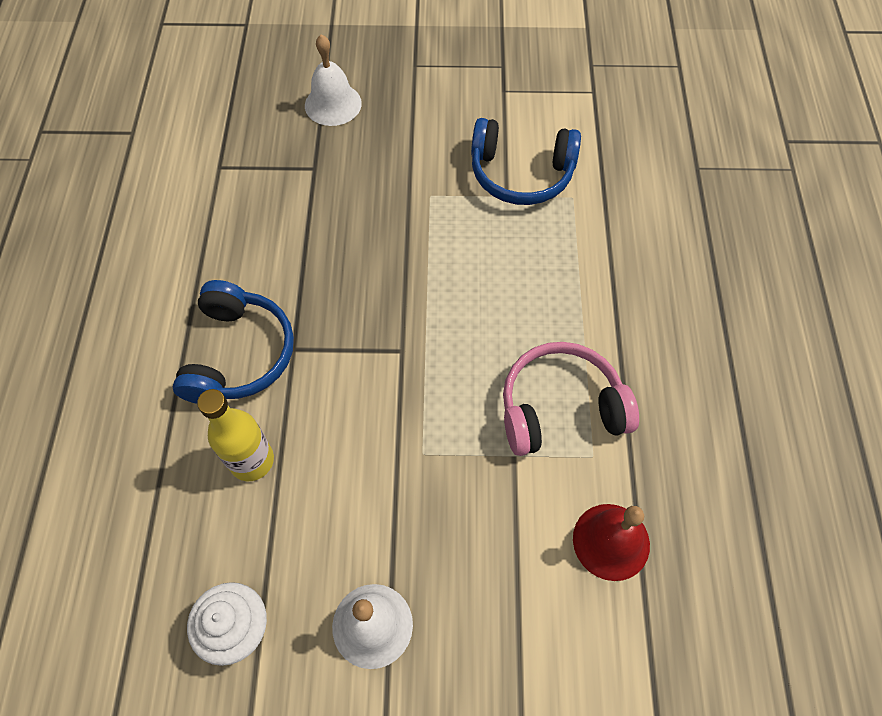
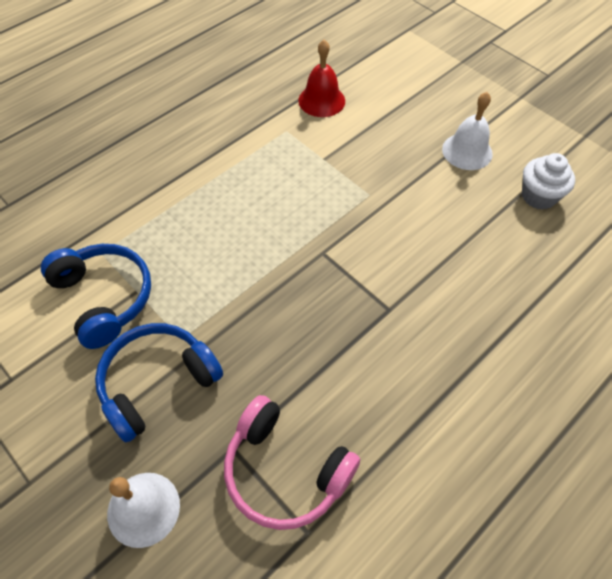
camera: 135 degrees left, 5 degrees down
blue headphones [173,280,294,404] -> blue headphones moved to [95,323,223,443]
yellow bottle [197,389,274,481] -> none
pink headphones [503,342,639,456] -> pink headphones moved to [224,395,360,530]

